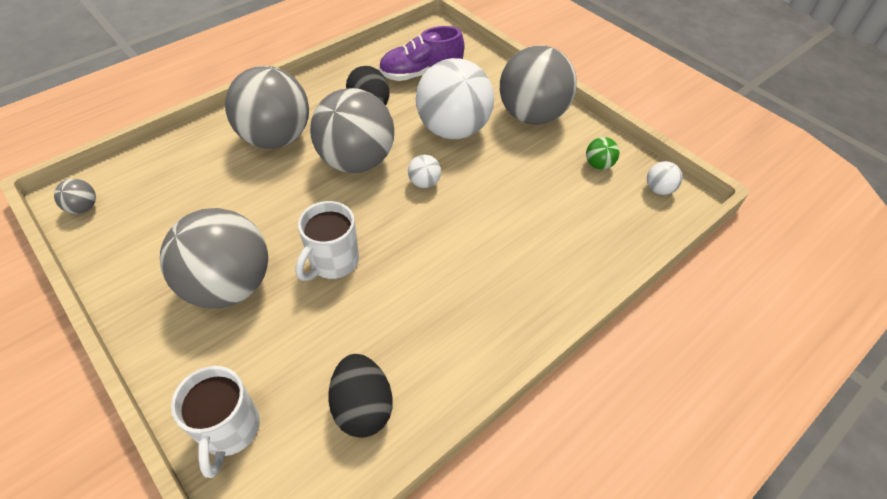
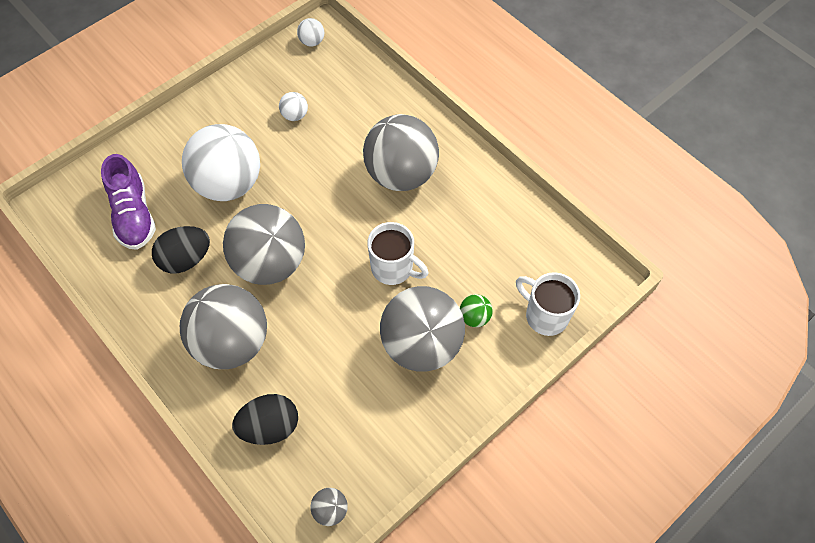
camera: 90 degrees left, 10 degrees up
white mug [171,366,260,478] -> white mug turned 135 degrees counterclockwise [516,272,580,336]
black egg [328,354,393,438] -> black egg moved to [232,394,298,445]
white ball [408,155,441,188] -> white ball moved to [279,92,308,121]
grey ball [500,45,577,125] -> grey ball moved to [363,114,439,191]
green ball [586,137,619,170] -> green ball moved to [460,294,492,327]

